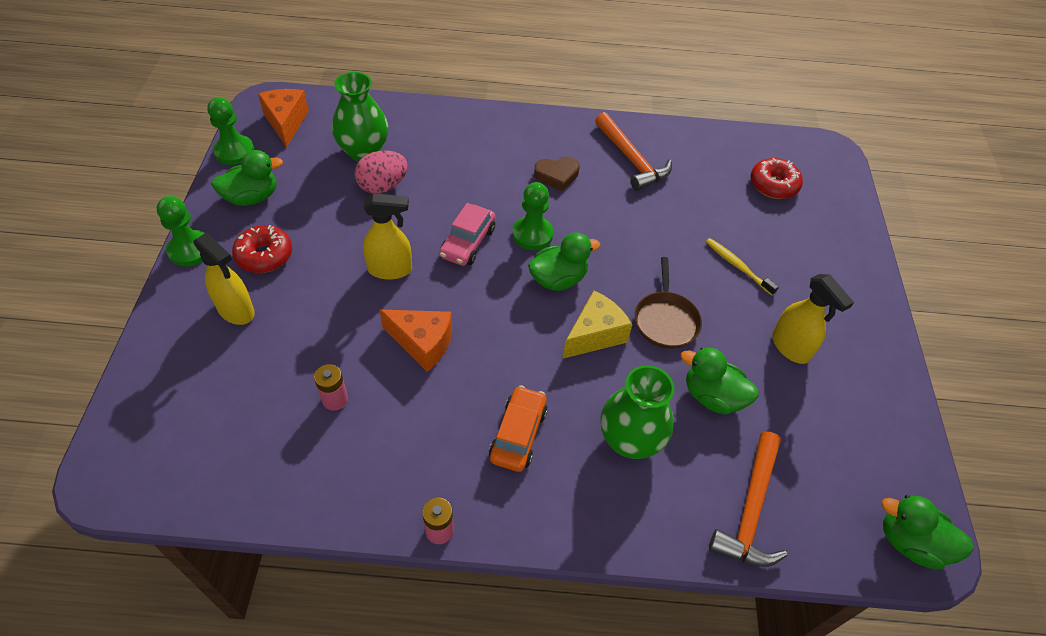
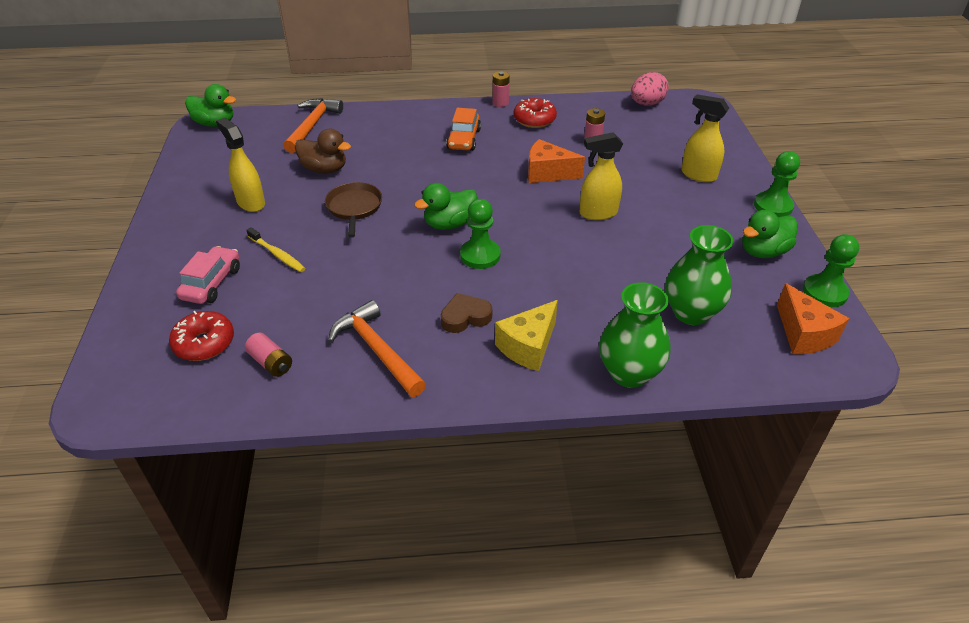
camera: 175 degrees right, 10 degrees down
red donut [232,225,292,273] -> red donut moved to [514,98,557,128]
pink egg [355,151,408,194] -> pink egg moved to [631,72,669,106]
pink car [440,203,495,266] -> pink car moved to [176,246,240,304]
yellow cheese [563,291,632,359] -> yellow cheese moved to [495,300,558,371]
green vase [600,365,674,459] -> green vase moved to [599,282,671,388]
green duck [681,347,759,415] -> brown duck [295,129,351,174]
none -> pink battery [245,333,292,377]

